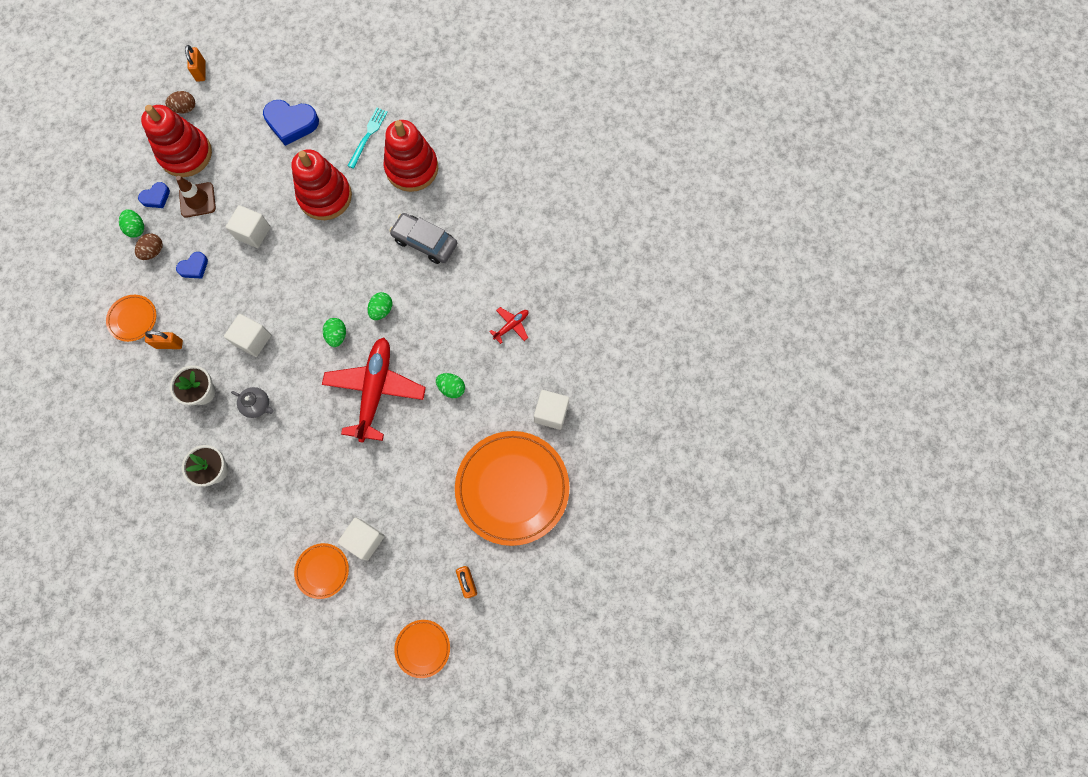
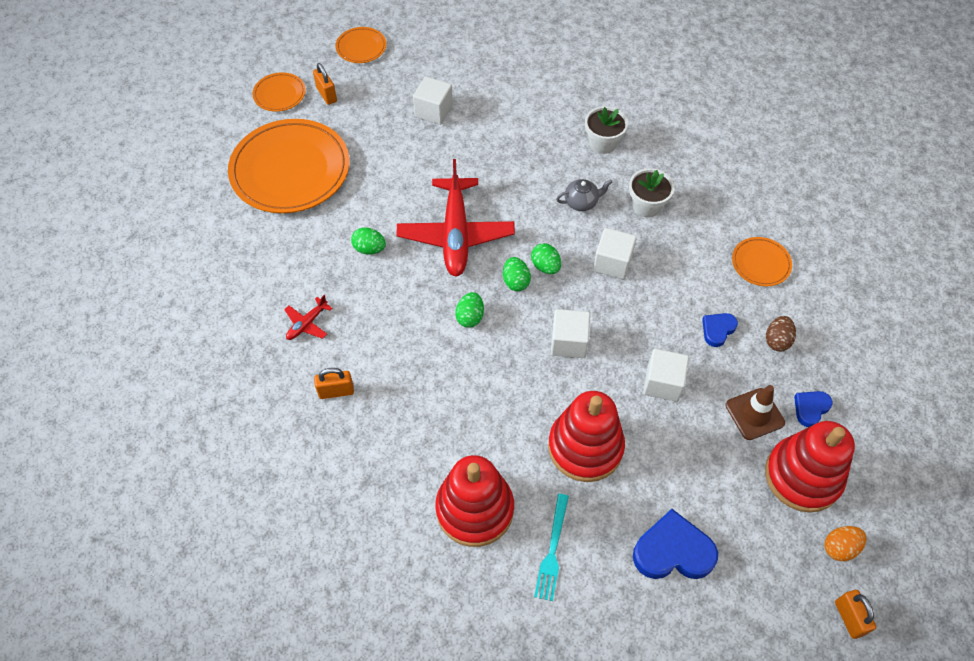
camera: 170 degrees right, 15 degrees down
green egg [119,209,144,238] -> green egg moved to [531,243,561,274]
orange padlock [145,331,183,349] -> orange padlock moved to [314,368,354,399]
brown egg [165,91,195,113] -> orange egg [824,526,867,561]
grey teapot [231,387,273,418] -> grey teapot turned 150 degrees clockwise [556,179,612,211]
orange plate [294,543,349,599] -> orange plate moved to [253,72,306,112]
grey car [389,213,457,264] -> none
white cube [534,390,569,430] -> white cube moved to [551,309,590,358]

